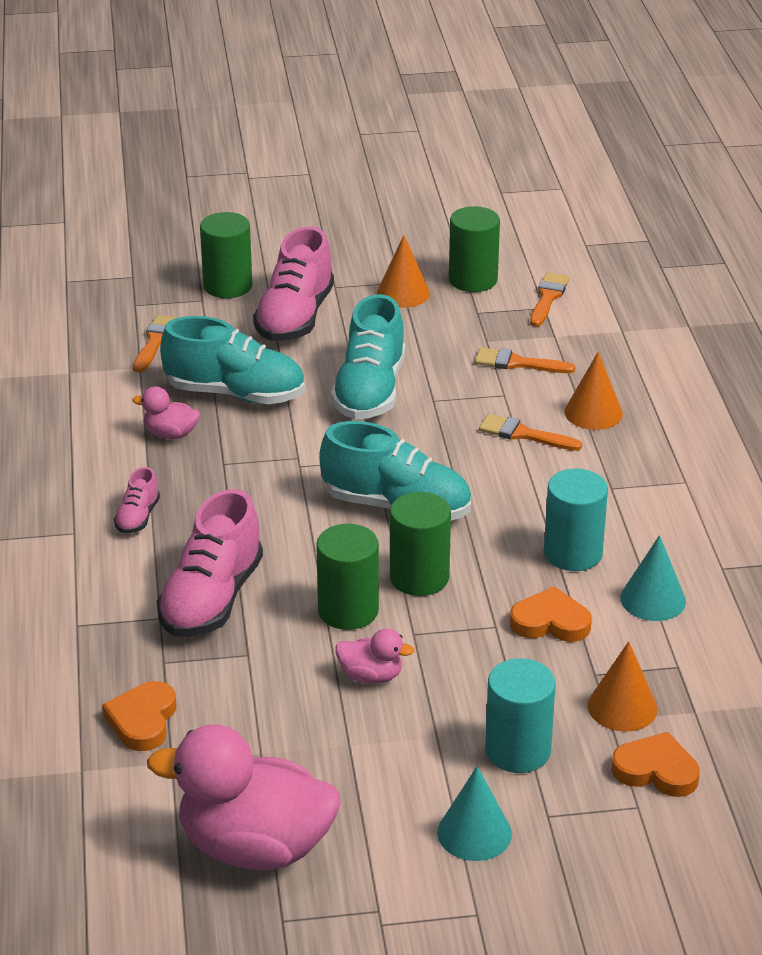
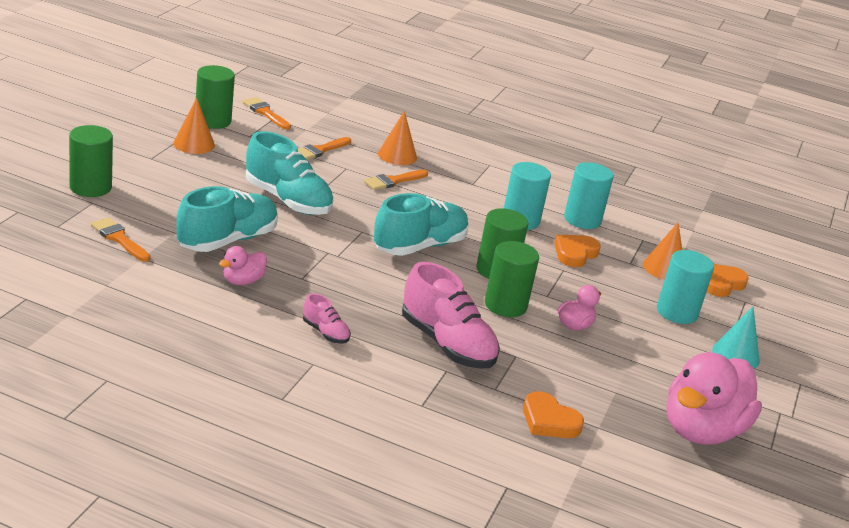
camera: 65 degrees left, 5 degrees down
pink shoe [253,227,334,341] -> none
turquoise cone [620,535,686,621] -> turquoise cylinder [564,162,614,229]

